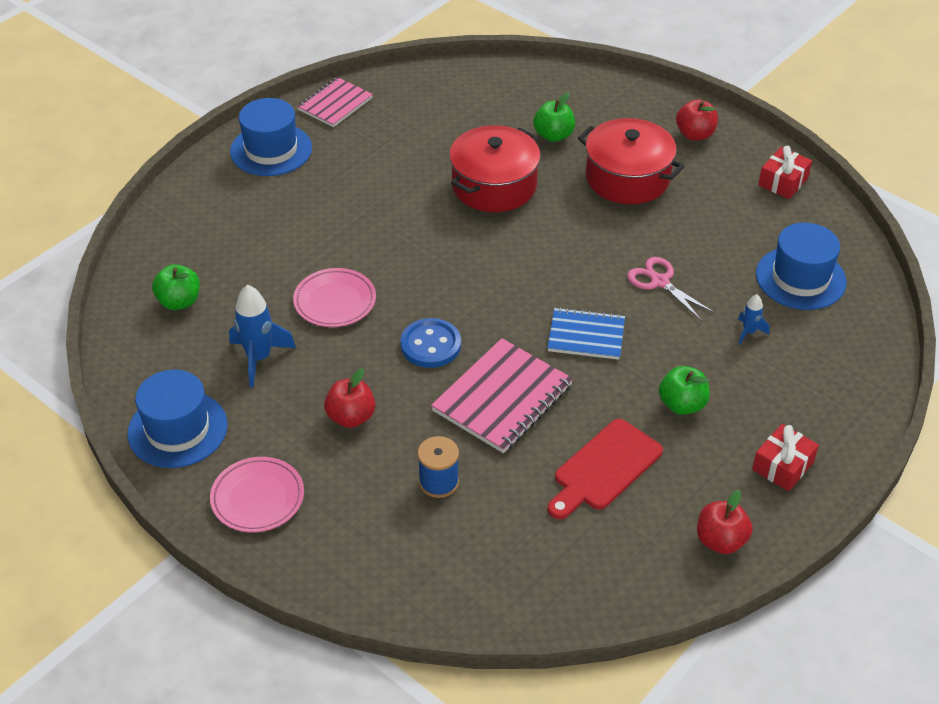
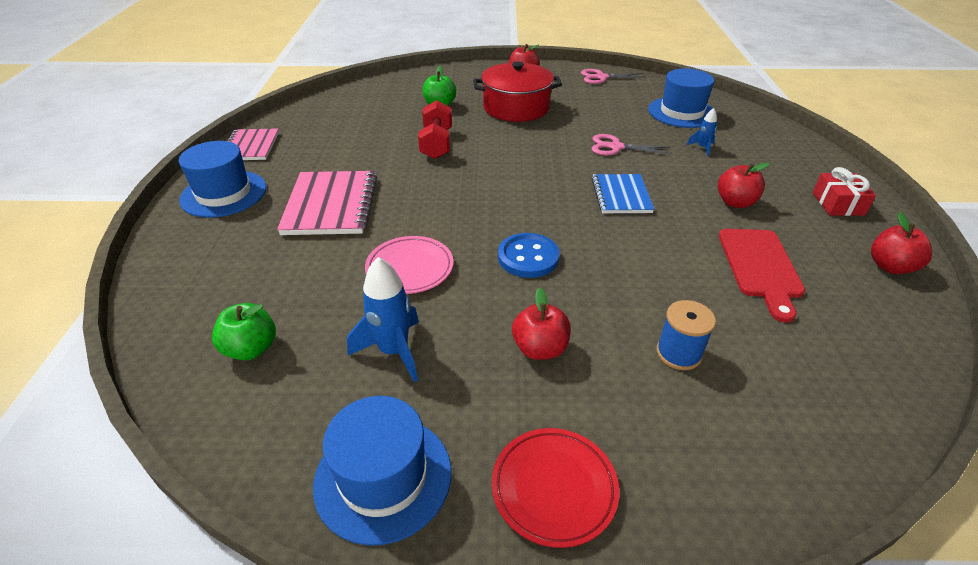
camera: 40 degrees left, 5 degrees down
pink plate [210,457,304,533] -> red plate [492,428,619,548]
pink notebook [431,338,573,453] -> pink notebook moved to [277,171,377,235]
red pot [449,125,541,212] -> red dumbbell [418,100,452,159]
blue notebook [547,307,625,360] -> blue notebook turned 60 degrees counterclockwise [591,174,654,213]
green apple [659,366,710,415] -> red apple [718,163,770,208]
red gift [758,146,812,199] -> pink scissors [581,69,646,84]

